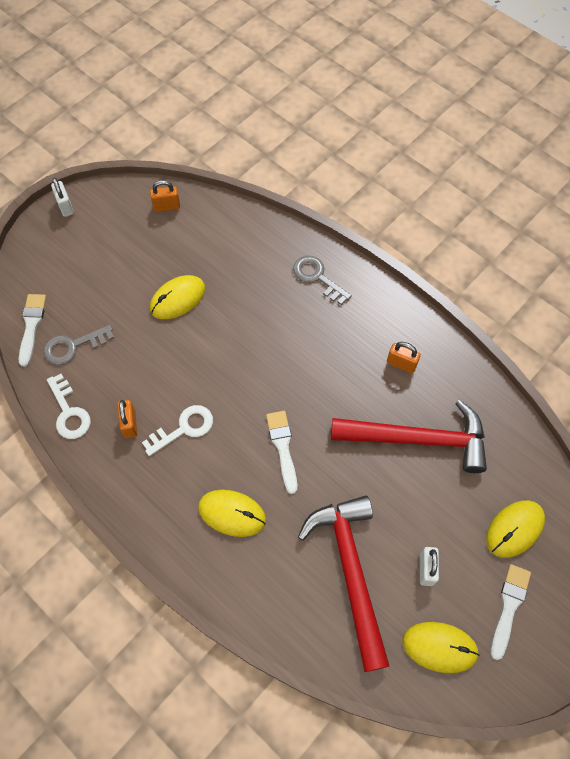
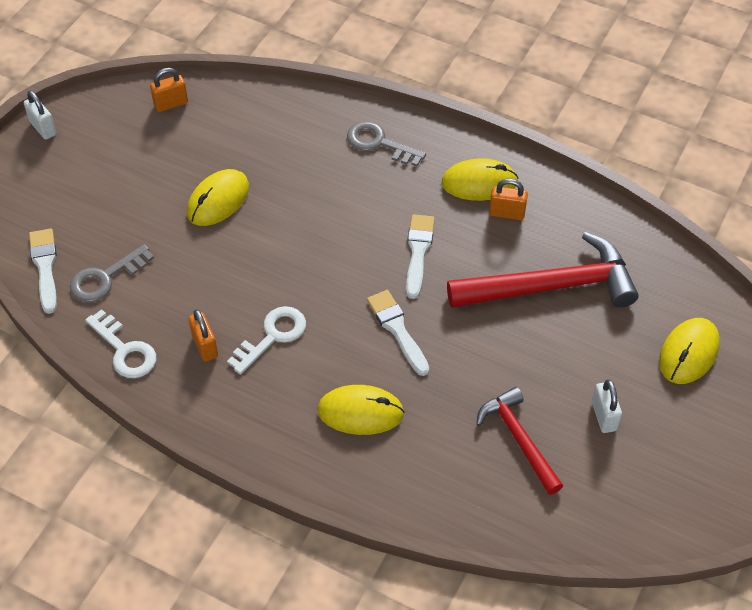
camera: 15 degrees left, 10 degrees down
red hammer [298,495,389,672] -> red hammer [476,387,563,495], size x0.59
yellow mouse [402,622,480,673] -> yellow mouse moved to [441,158,518,201]
white brush [491,564,531,660] -> white brush moved to [406,214,435,299]

